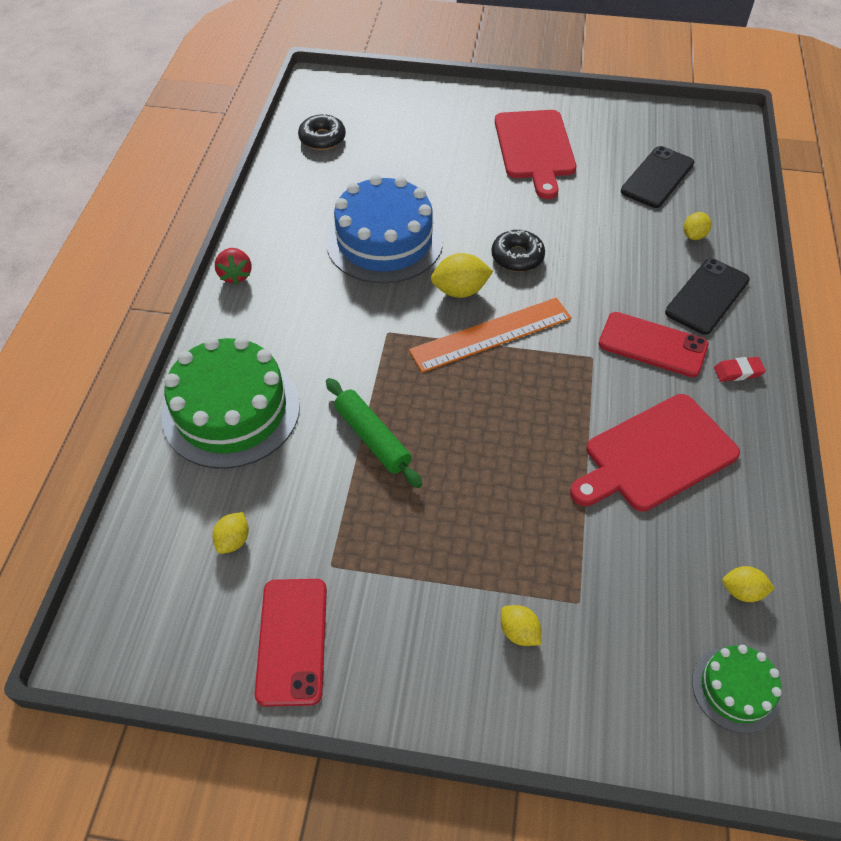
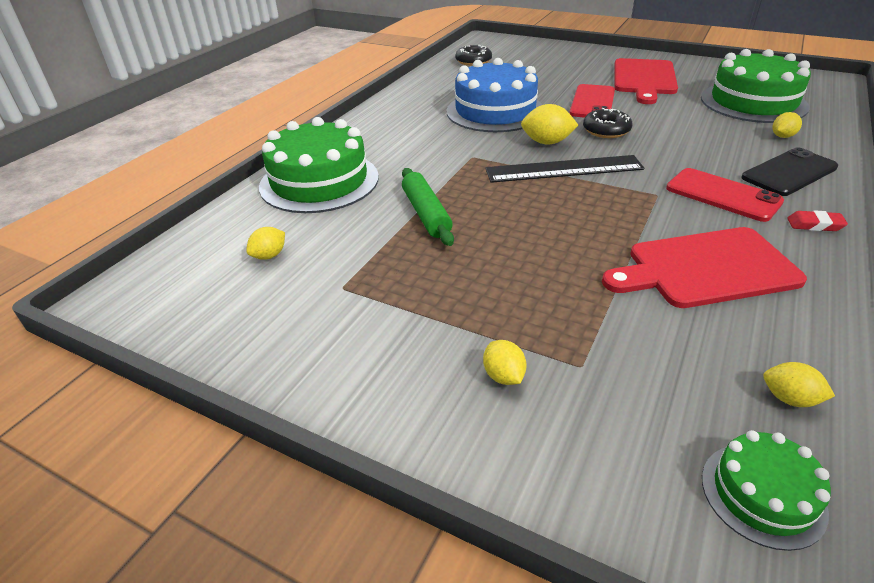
camera: 20 degrees right, 15 degrees down
red strawberry [215,248,252,285] -> none
red phone [255,579,327,707] -> red phone moved to [569,84,615,118]
orange ruler [409,298,572,373] -> black ruler [485,155,645,183]
black phone [621,146,694,208] -> green cake [701,49,811,123]

